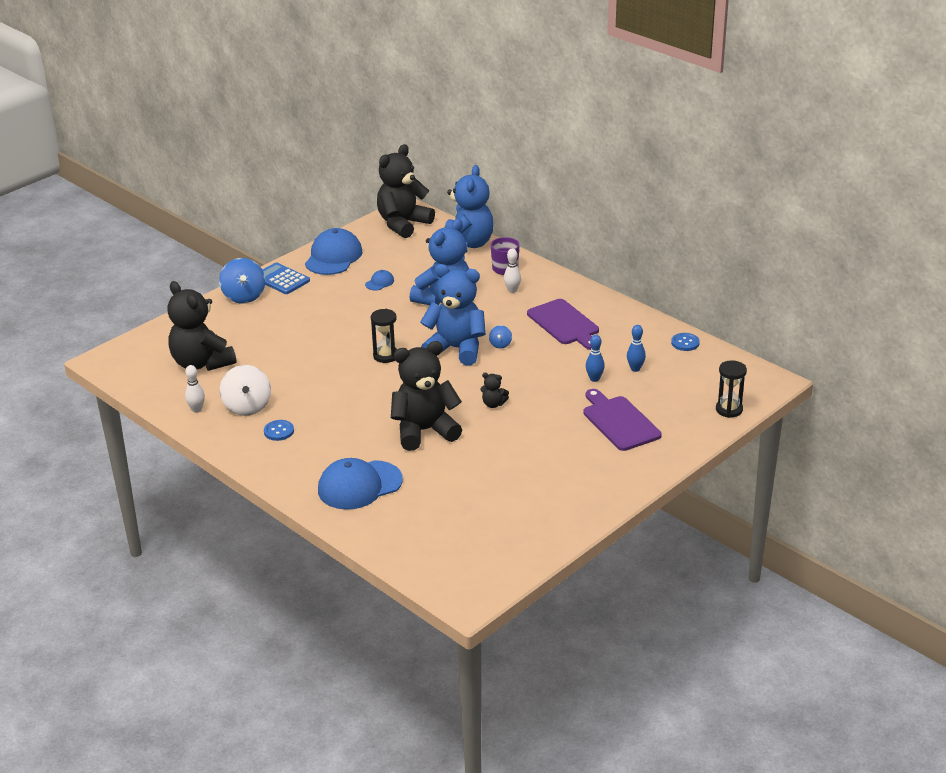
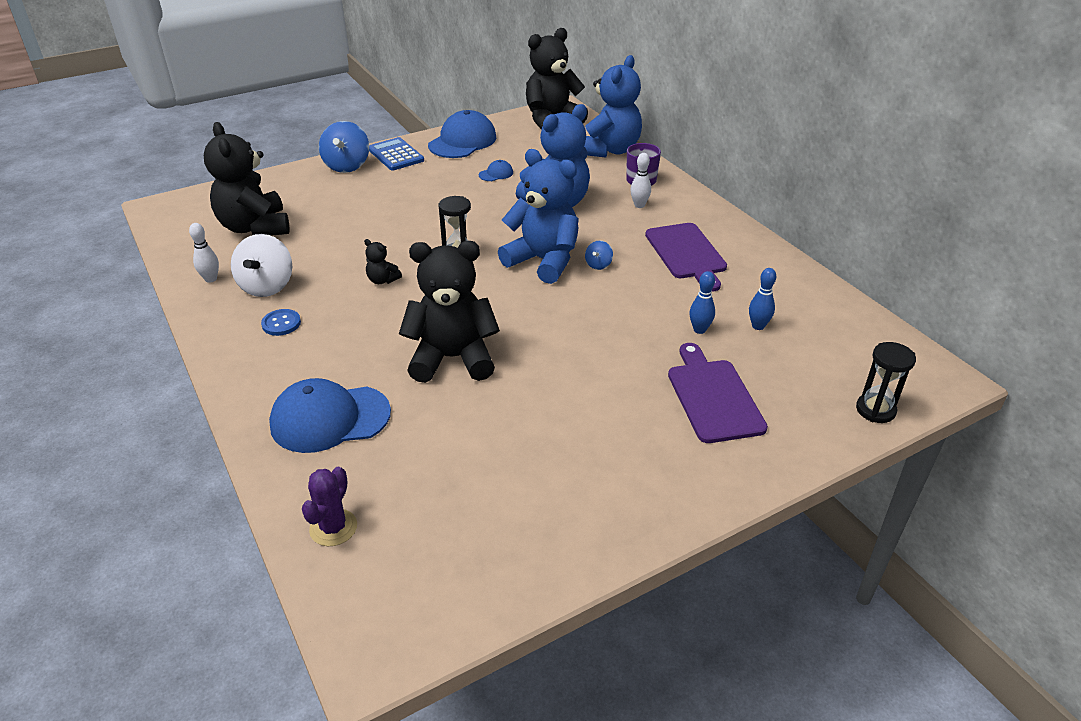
camera: 15 degrees right, 5 degrees up
black teddy bear [480,373,509,408] -> black teddy bear moved to [364,239,402,284]
blue button [671,333,700,351] -> none
none -> purple cactus [302,467,357,546]

